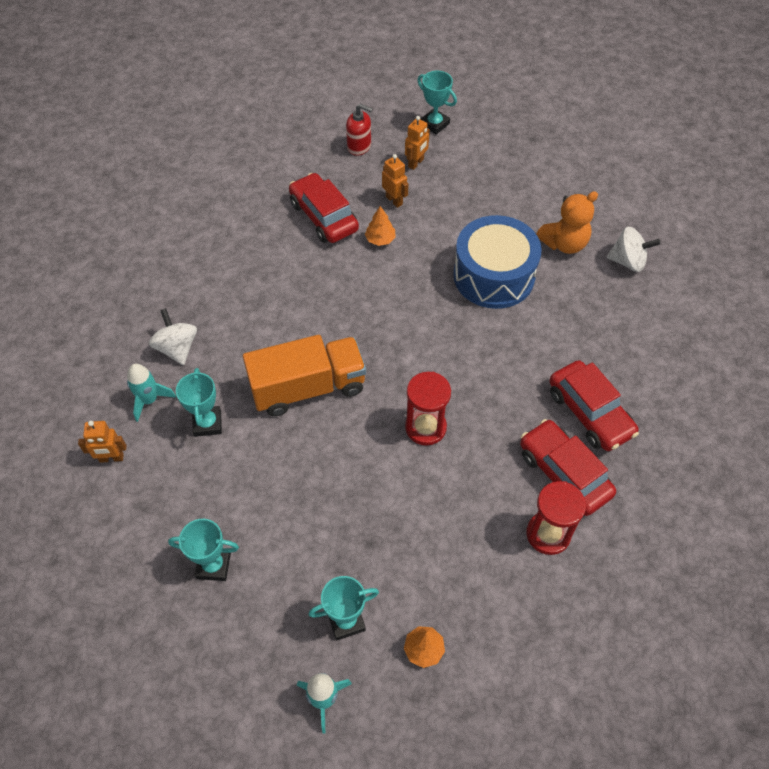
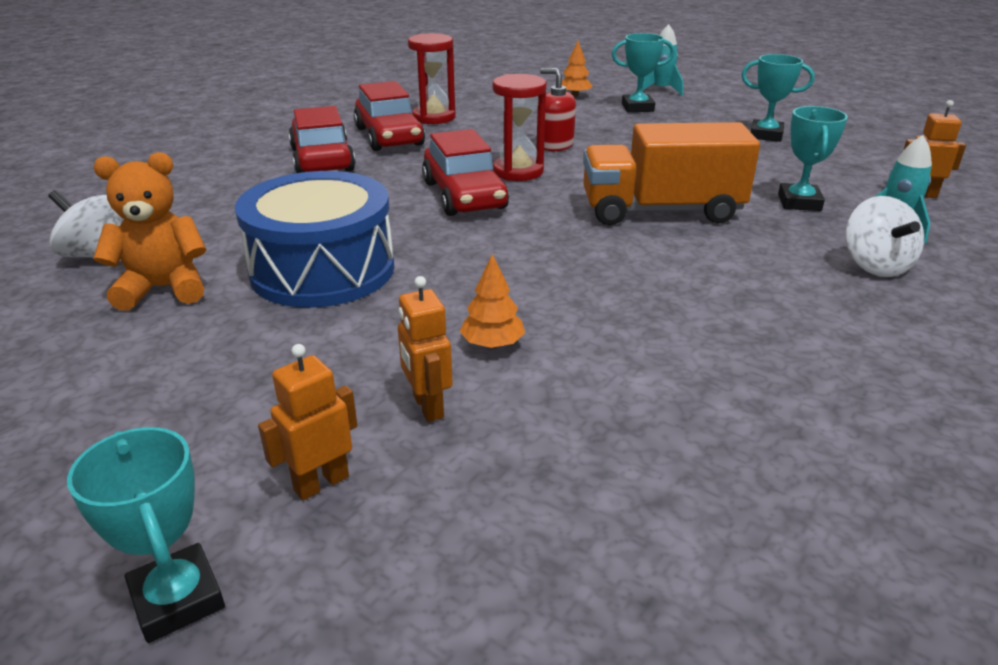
camera: 165 degrees left, 25 degrees down
red car [289,173,359,243] -> red car moved to [422,129,509,216]
red soap dispenser [346,104,373,156] -> red soap dispenser moved to [540,68,576,151]

